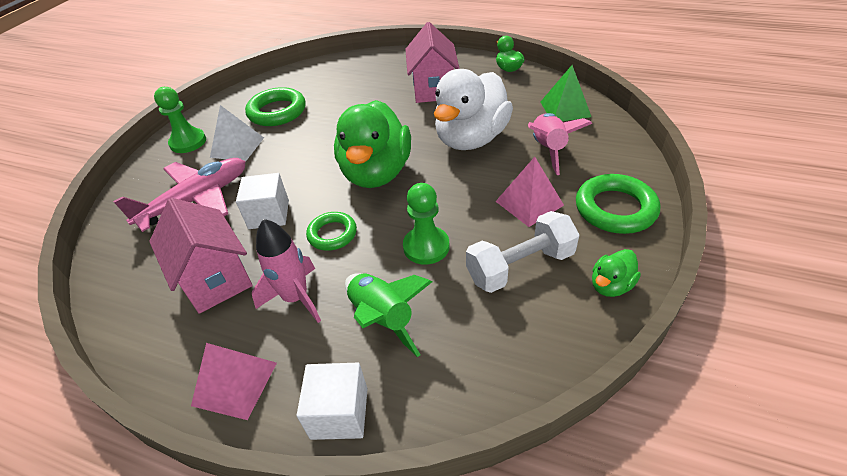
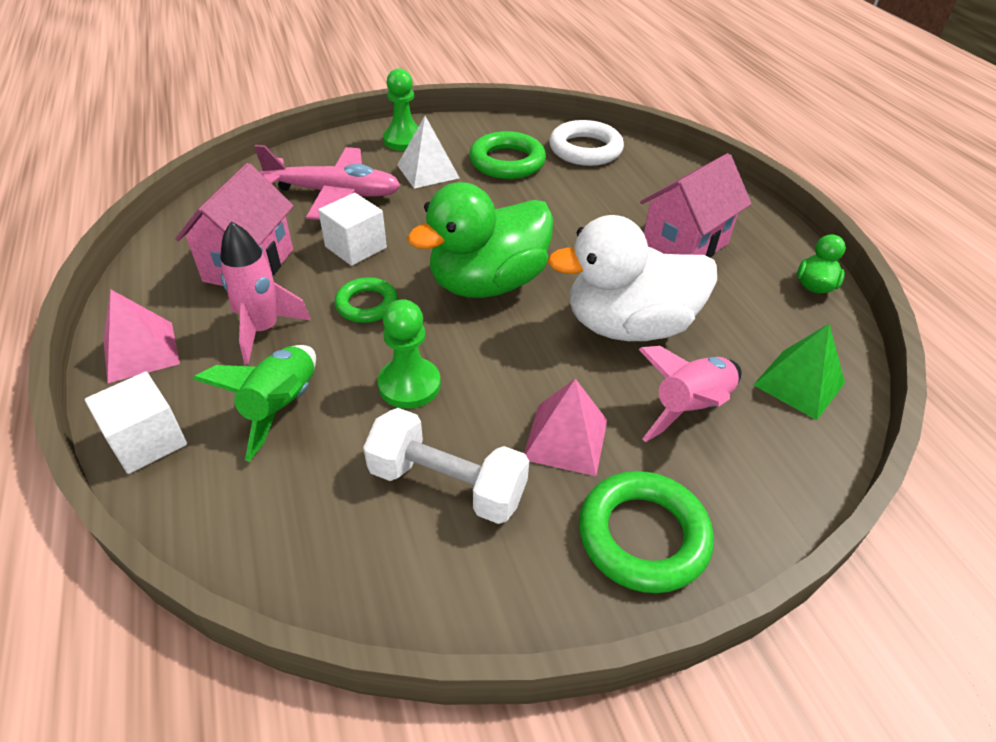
camera: 45 degrees right, 0 degrees up
green duck [592,249,641,297] -> none
none -> white ring [549,120,624,166]

